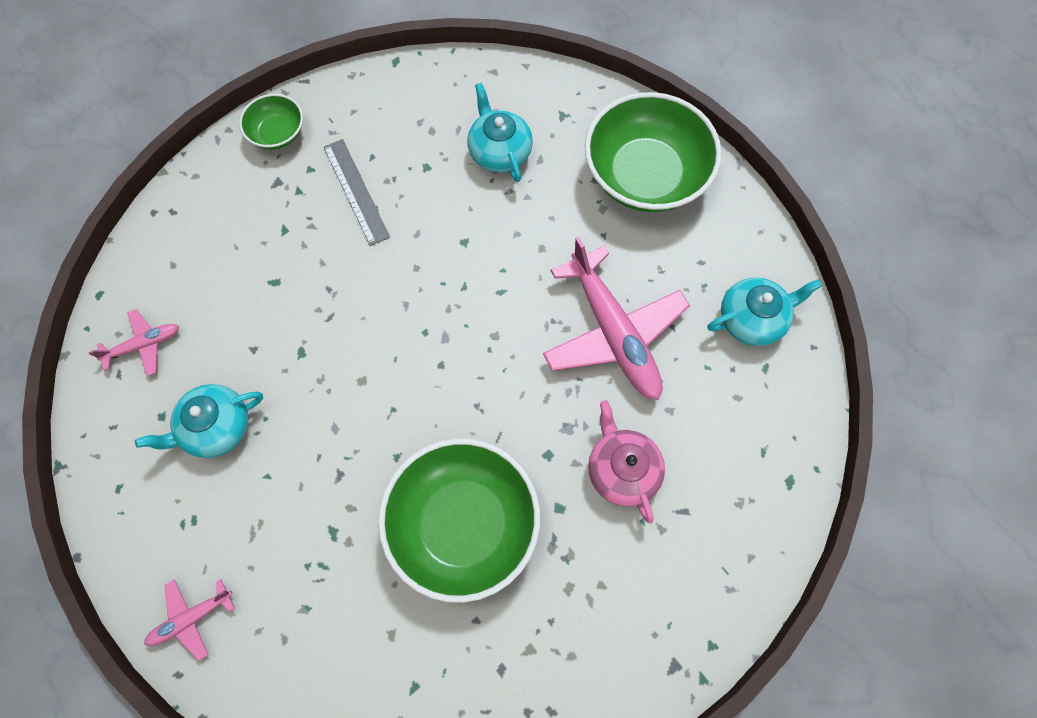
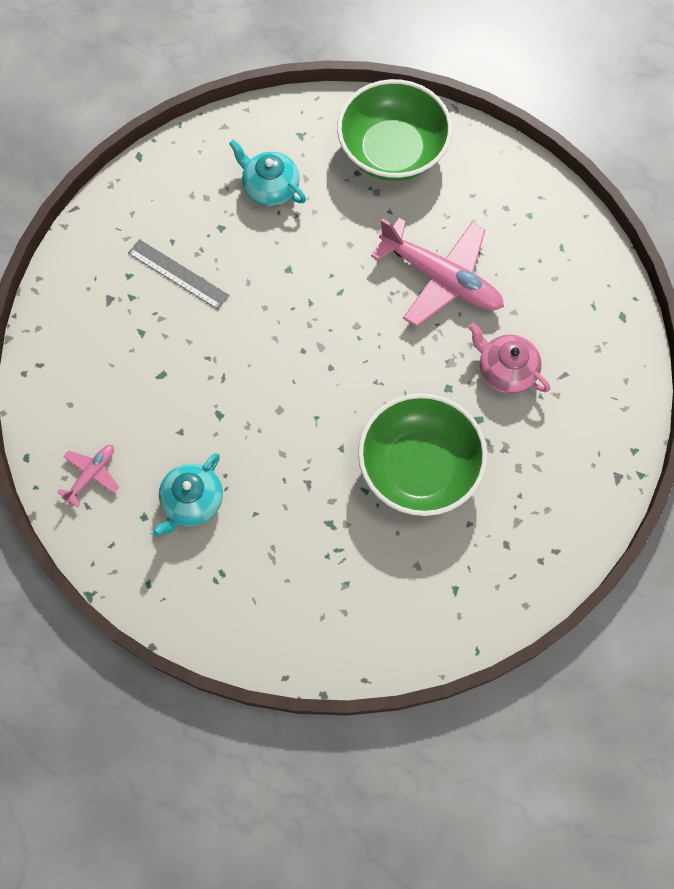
camera: 30 degrees left, 0 degrees up
pink plane [144,579,235,661] -> none
green bowl [239,94,303,149] -> none
turquoise teapot [707,277,822,346] -> none

